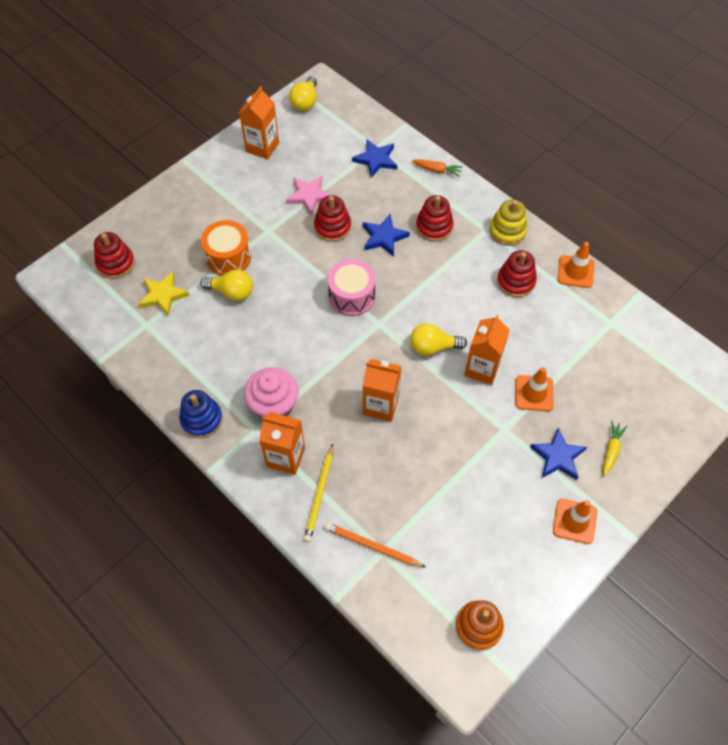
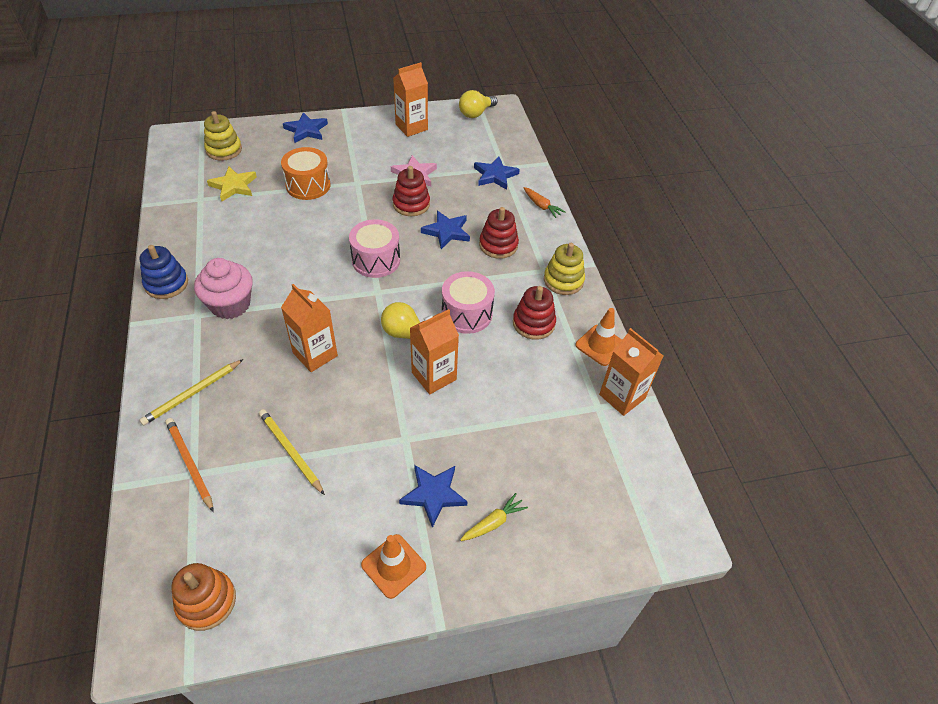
camera: 30 degrees right, 10 degrees down
red stacking toy [94,232,135,279] -> yellow stacking toy [204,111,242,161]
yellow light bulb [200,269,253,301] -> none
orange carton [259,412,305,475] -> orange carton moved to [599,328,663,416]
orange traffic cone [515,367,554,411] -> none
none -> yellow pencil [259,409,325,495]
none -> blue star [283,112,328,143]
none -> pink drum [442,271,495,334]

